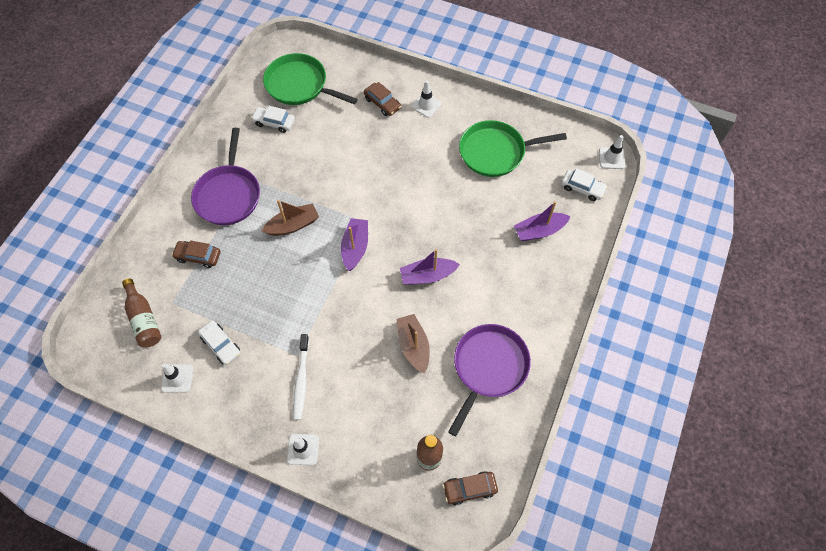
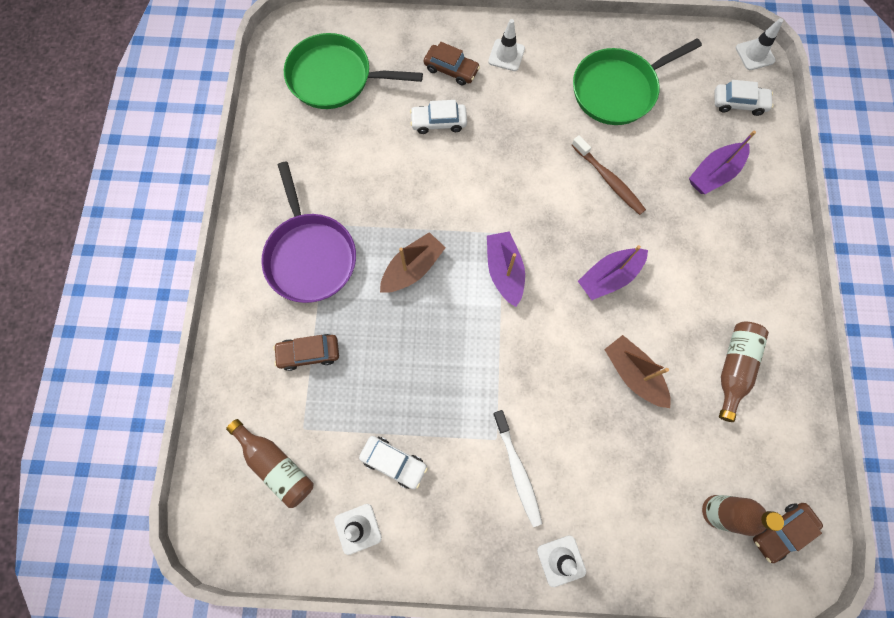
camera: 20 degrees left, 10 degrees up
white car [251,106,295,133] -> white car moved to [410,100,467,134]
purple pan [448,324,531,436] -> brown bottle [719,322,769,422]
none -> brown toothbrush [572,135,646,215]

